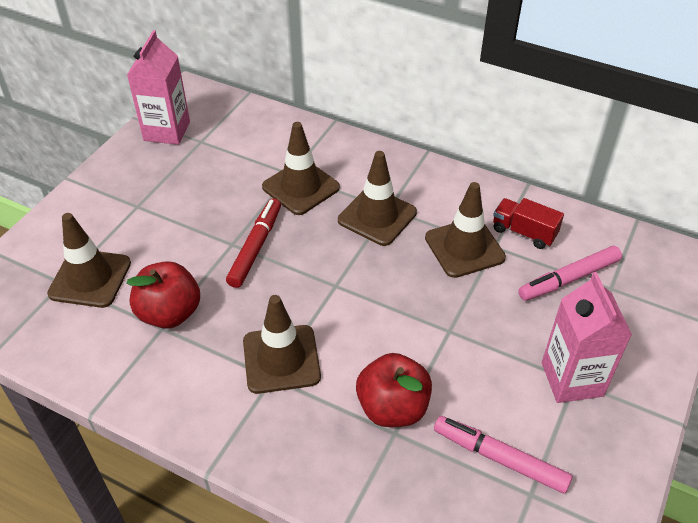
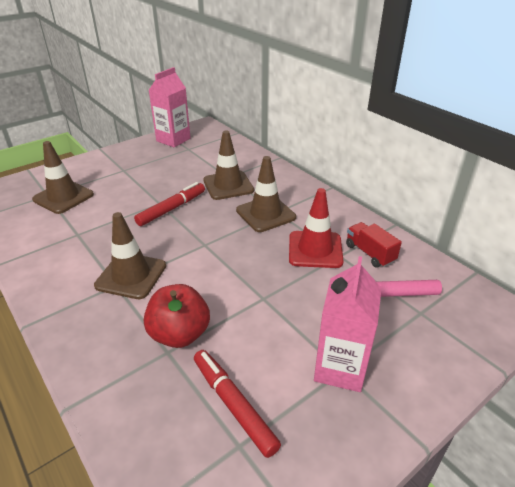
camera: 25 degrees right, 10 degrees down
red apple [127,261,200,329] -> none
brown traffic cone [425,182,506,278] -> red traffic cone [289,188,344,268]
pink marker [434,416,572,494] -> red marker [194,350,281,458]

